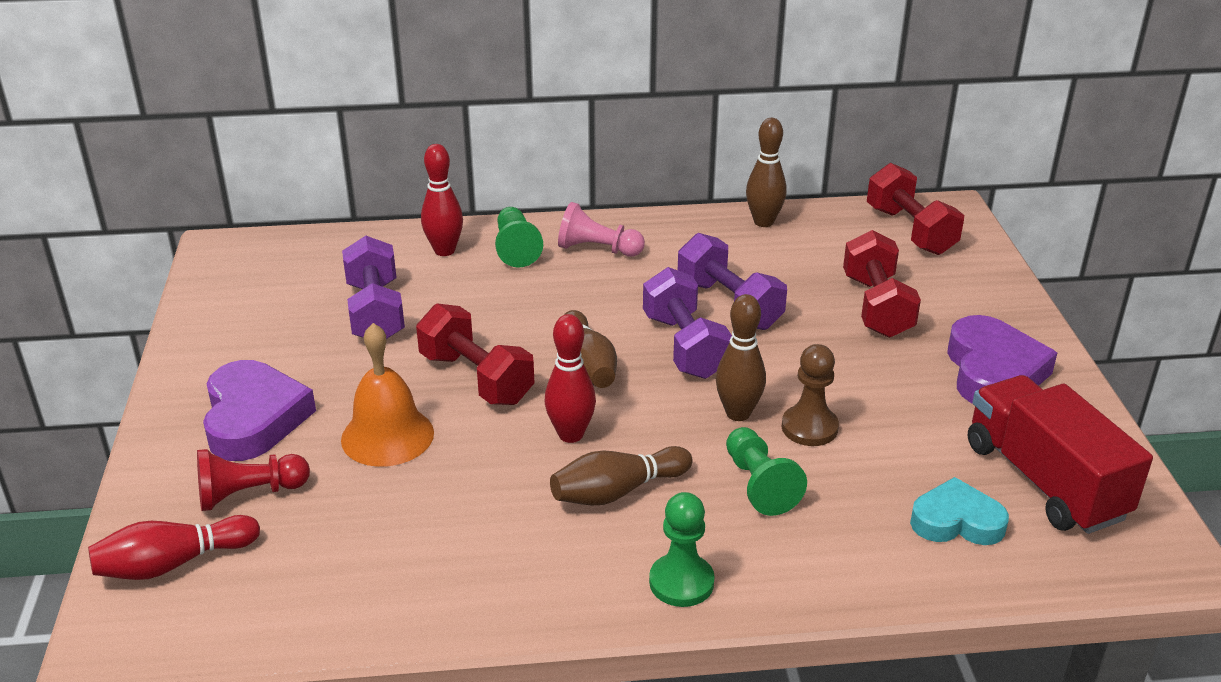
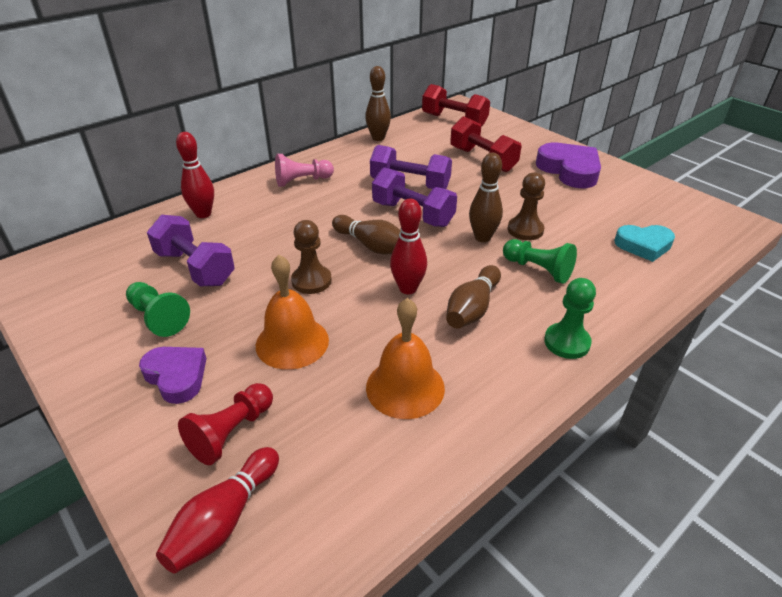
camera: 35 degrees left, 5 degrees up
purple heart [203,360,316,461] -> purple heart [139,347,207,404], size x0.66
red dumbbell [416,303,534,405] -> brown pawn [291,220,332,294]
green pawn [495,207,543,268] -> green pawn moved to [126,282,190,337]
turquoise heart [910,477,1009,545] -> turquoise heart turned 150 degrees counterclockwise [614,225,675,262]
red truck [968,375,1153,534] -> none
none -> orange bell [366,298,445,419]

